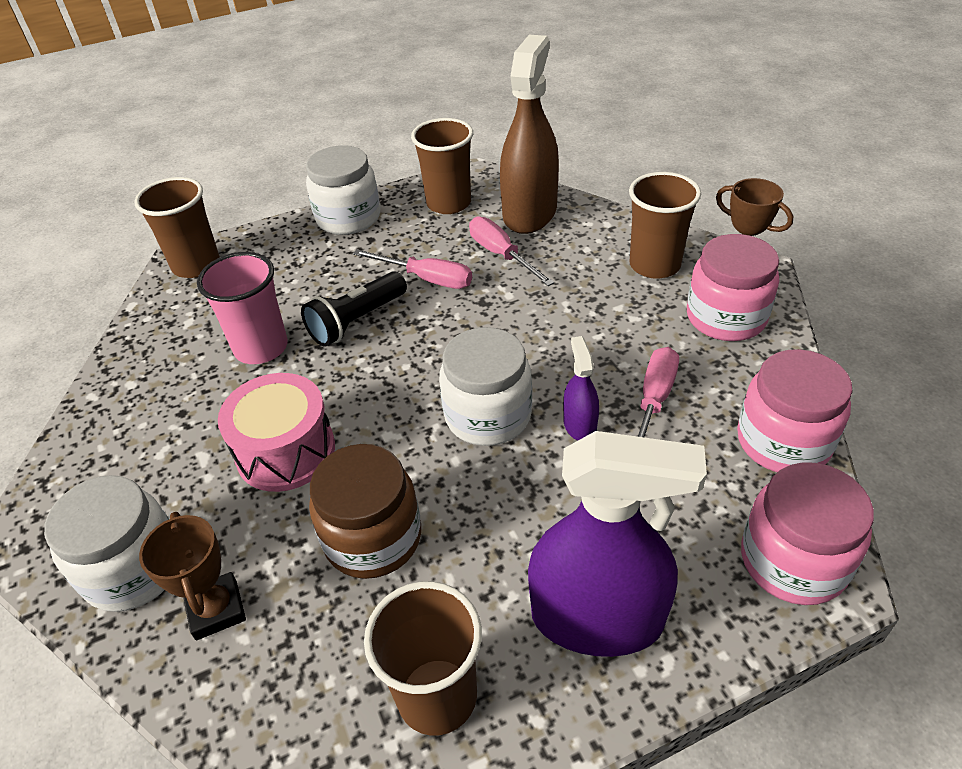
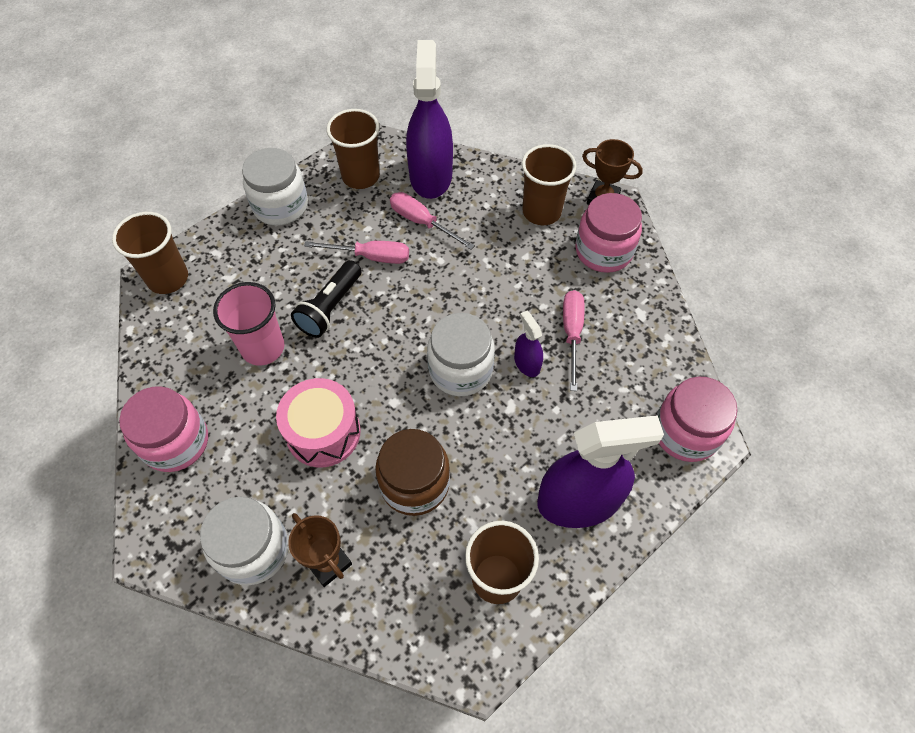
camera: 20 degrees left, 15 degrees up
brown spray bottle [500,35,559,234] -> purple spray bottle [406,40,453,199]
pink jar [737,349,853,472] -> pink jar moved to [119,386,208,472]

